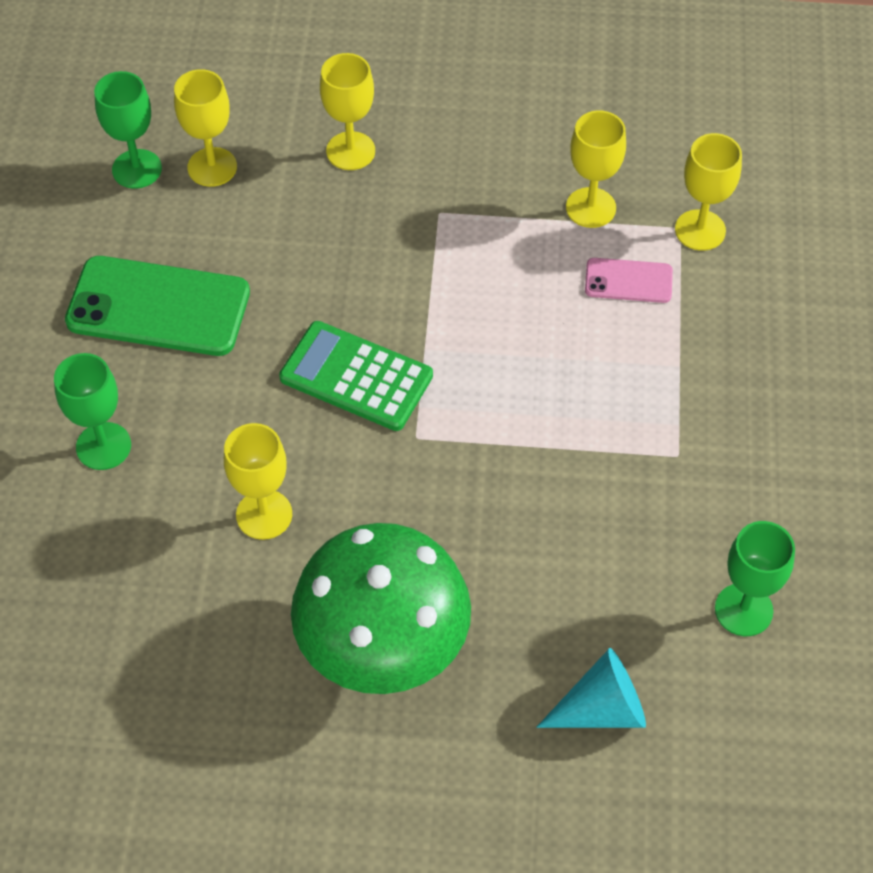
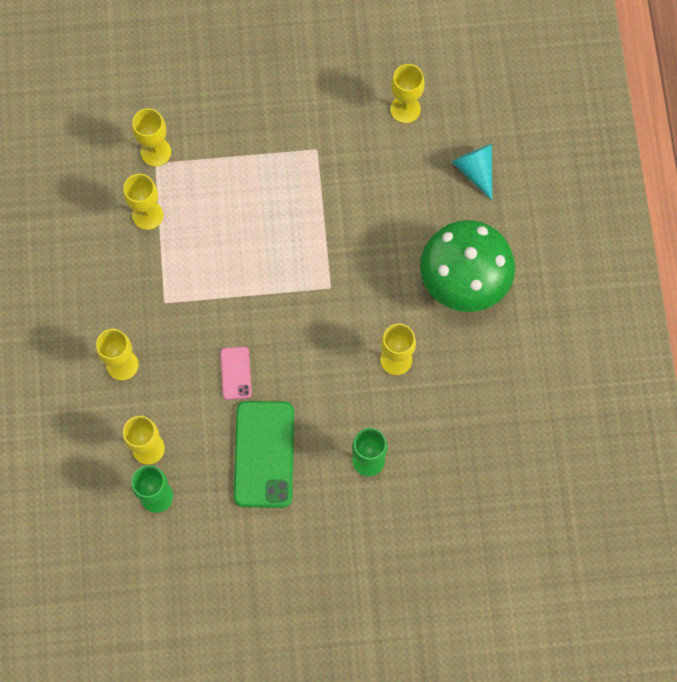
camera: 100 degrees left, 15 degrees up
green calculator [279,321,433,431] -> none
pink phone [585,258,673,303] -> pink phone moved to [220,347,252,400]
green goblet [715,521,795,636] -> yellow goblet [390,64,425,123]

